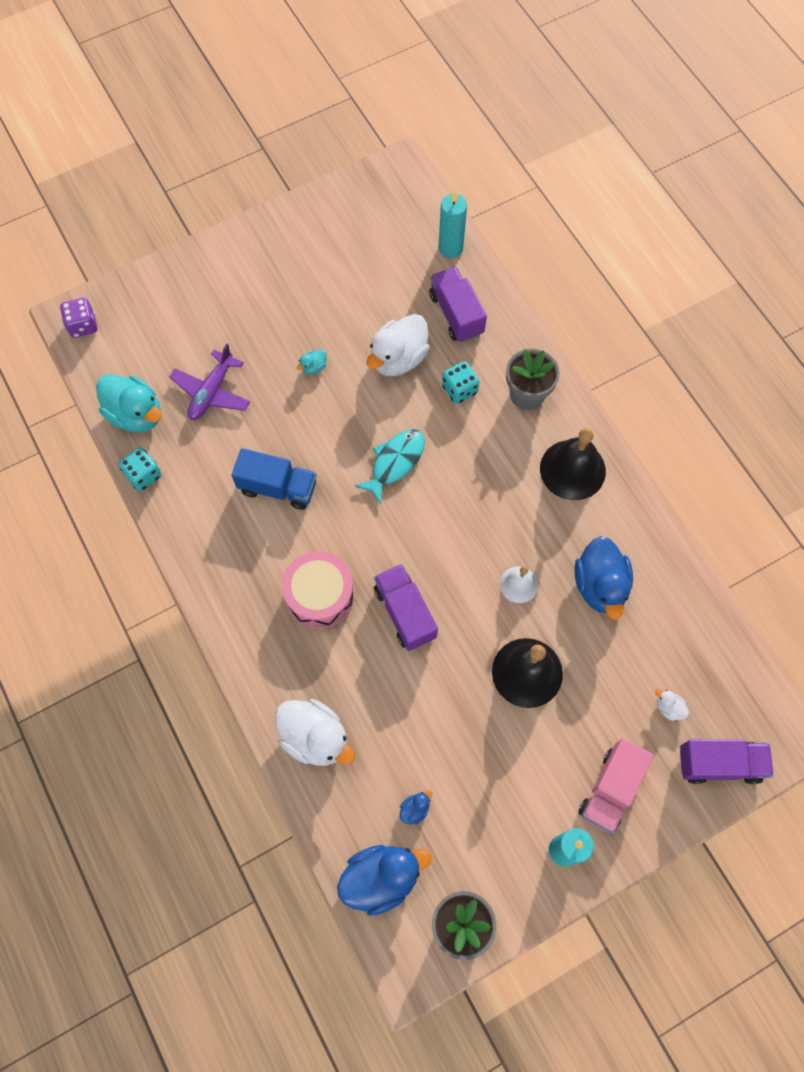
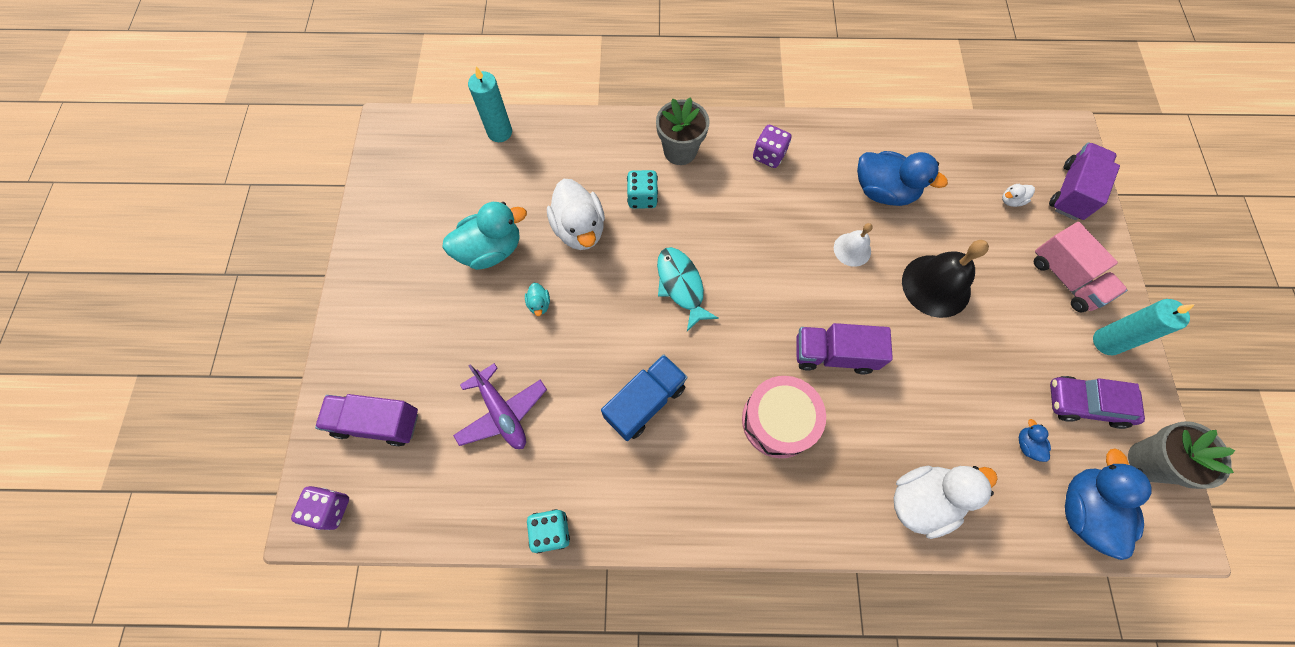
camera: 60 degrees left, 0 degrees up
turquoise duck [96,374,162,432] -> turquoise duck moved to [442,202,527,270]
purple truck [429,267,487,343] -> purple truck moved to [315,394,418,446]
black bell [540,428,606,500] -> purple dice [753,125,792,168]
none -> purple car [1050,376,1145,429]

